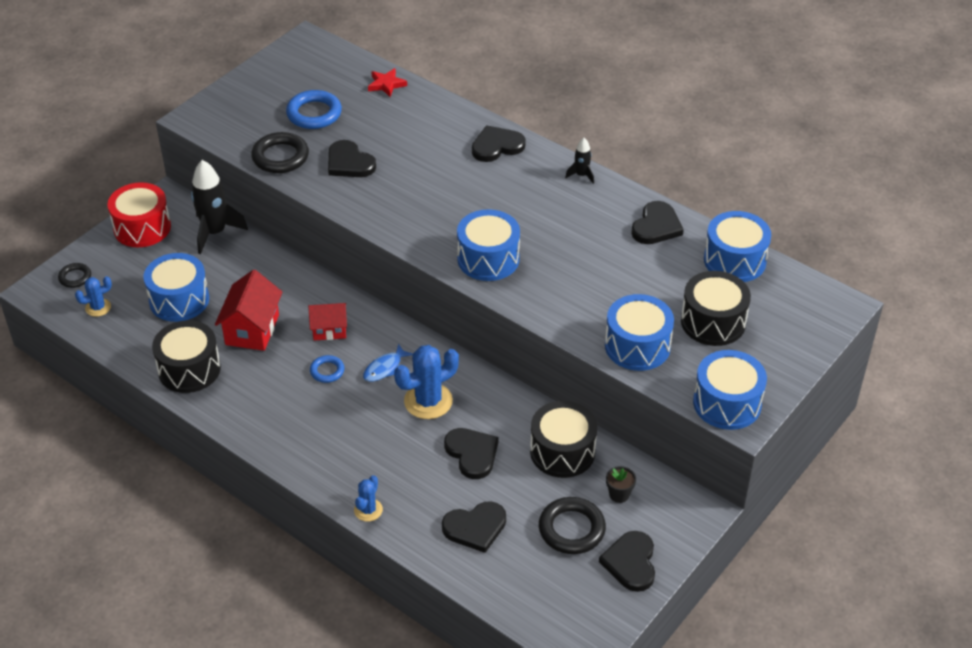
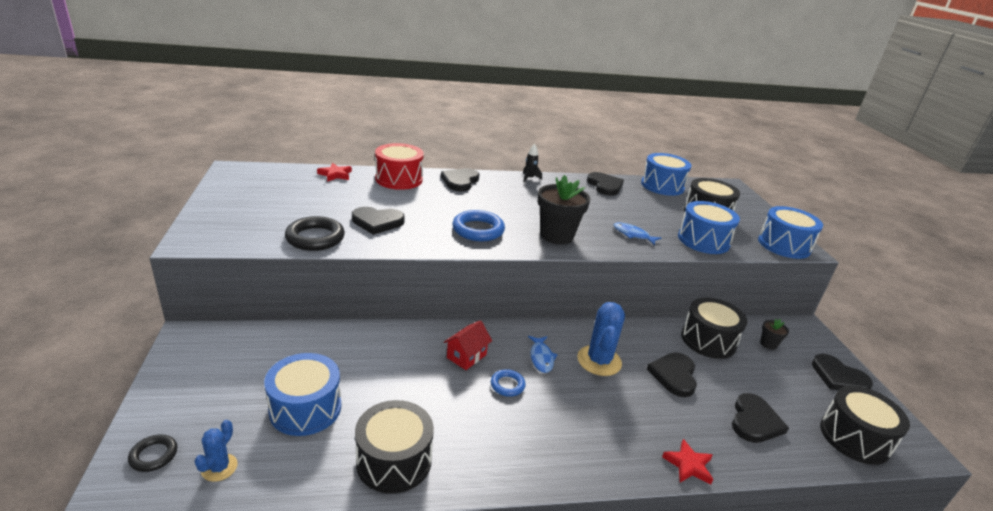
camera: 50 degrees left, 15 degrees down
red drum [107,182,171,247] -> red drum moved to [375,143,424,190]
black rocket [191,160,248,254] -> none
red house [215,270,282,351] -> none
blue ring [286,90,342,129] -> blue ring moved to [452,210,505,242]
blue cactus [354,475,383,522] -> red star [662,439,713,484]
black heart [444,428,499,479] -> black heart turned 90 degrees counterclockwise [647,352,697,397]
blue drum [457,209,520,281] -> black flower pot [538,175,590,244]
black ring [539,497,606,554] -> none
none -> blue fish [614,223,661,245]
none -> black drum [820,386,910,465]

